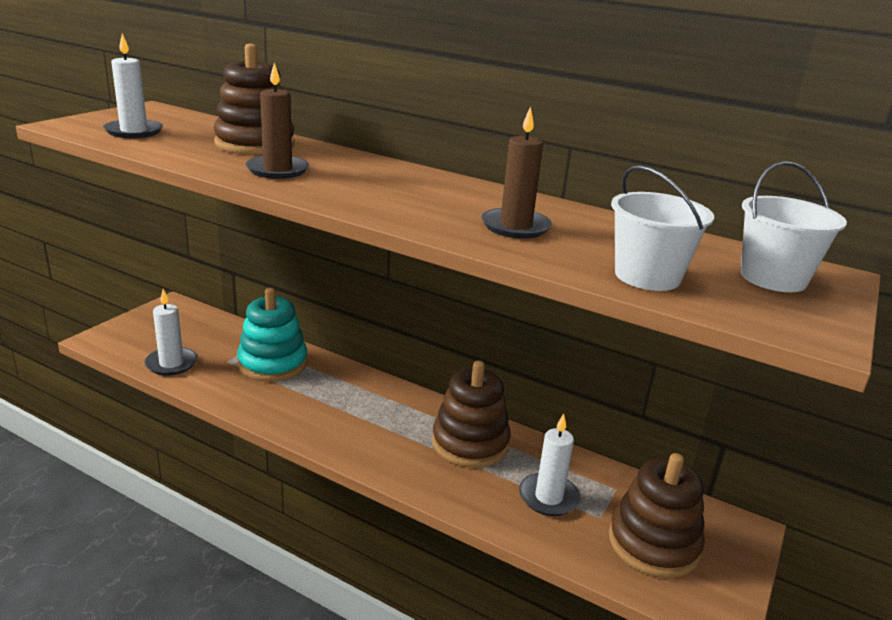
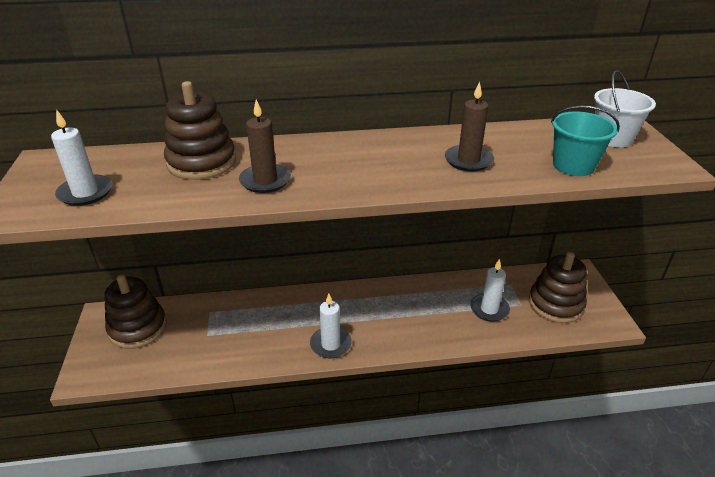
camera: 35 degrees left, 10 degrees up
white candle [144,289,197,376] -> white candle moved to [310,293,352,358]
turquoise stacking toy [237,288,307,382] -> none
brown stacking toy [432,361,511,468] -> brown stacking toy moved to [104,274,167,349]
white bucket [611,165,714,291] -> turquoise bucket [551,105,620,176]

